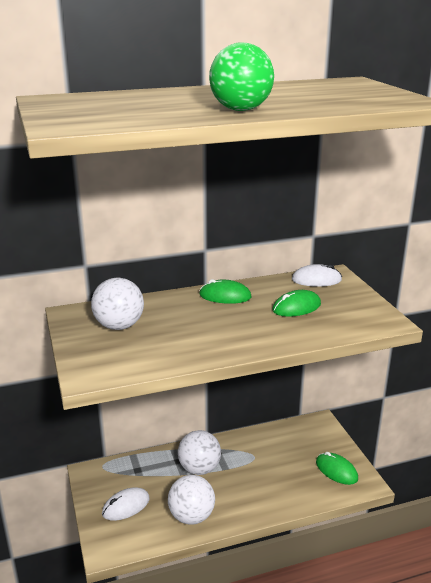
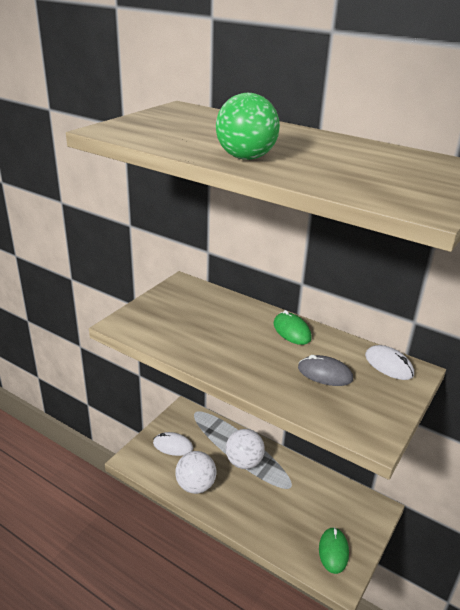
camera: 50 degrees right, 5 degrees up
white ball [91,278,144,330] -> none
green mouse [272,290,321,317] -> grey mouse [298,355,353,386]

